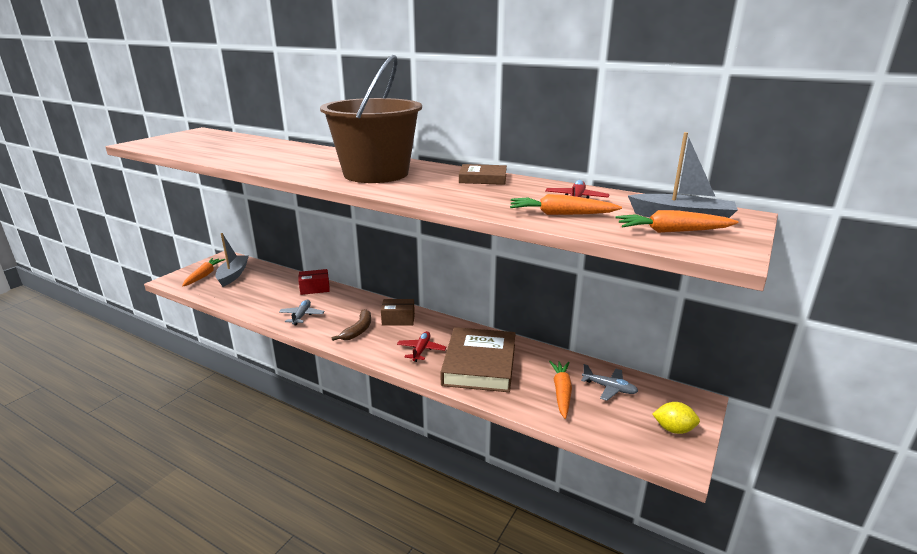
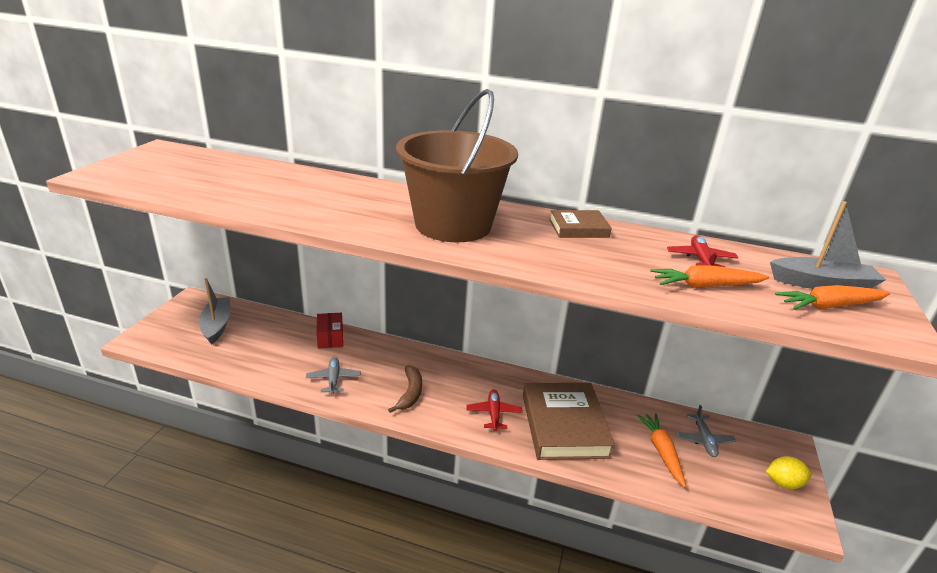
camera: 15 degrees left, 5 degrees up
orange carrot [182,258,225,286] -> none
red box [298,269,330,295] -> red box turned 75 degrees counterclockwise [316,313,343,349]
brown box [381,299,415,326] -> none
grey plane [581,364,638,401] -> grey plane turned 75 degrees clockwise [676,405,736,457]

